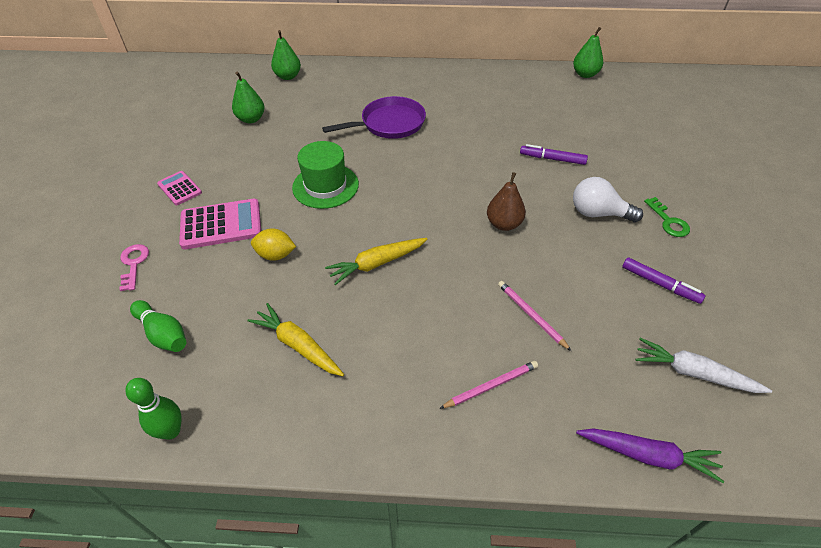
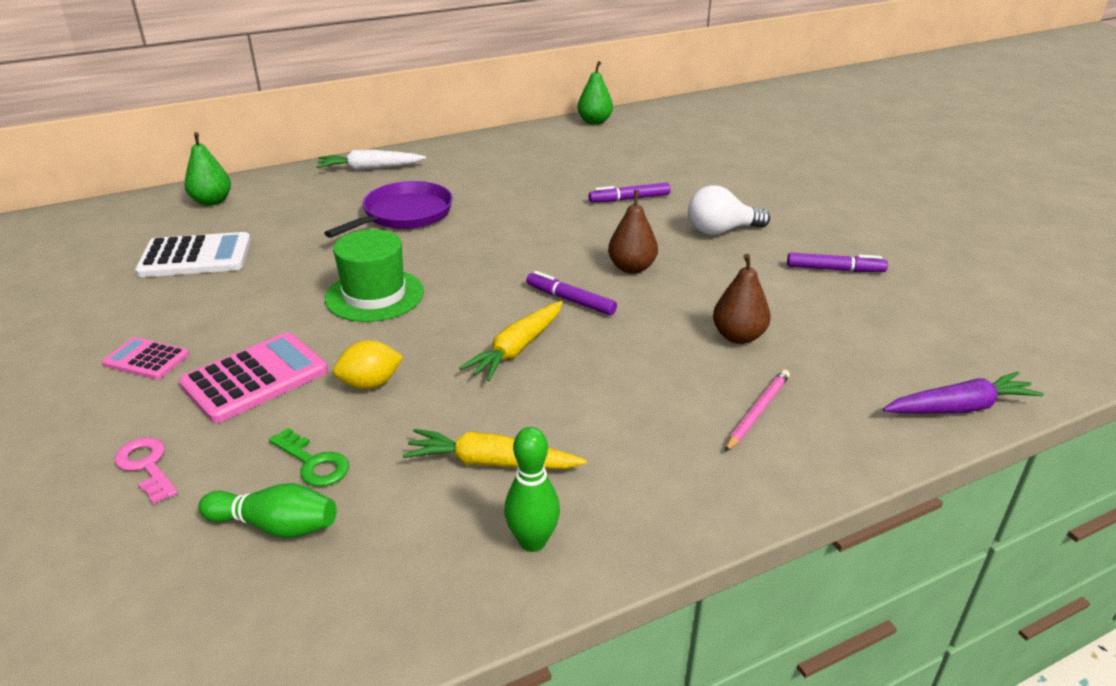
camera: 30 degrees left, 15 degrees down
green bowling pin [125,378,182,440] -> green bowling pin moved to [504,427,560,552]
green pear [232,71,265,123] -> white calculator [135,232,251,277]
pink pencil [498,281,571,351] -> brown pear [713,254,771,344]
white carrot [636,338,772,393] -> white carrot moved to [316,149,426,171]
green key [644,197,690,237] -> green key moved to [269,428,349,486]
none -> purple marker [526,271,617,316]

